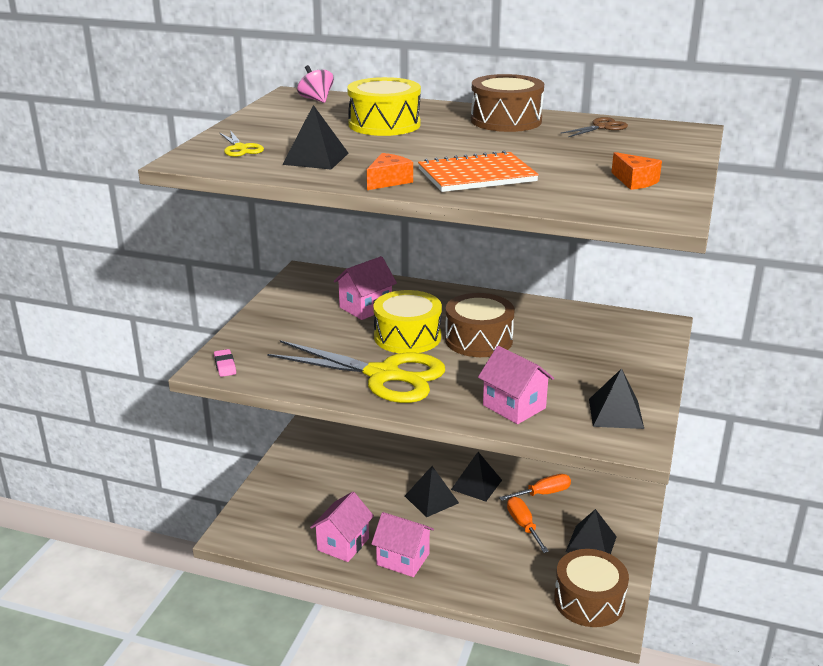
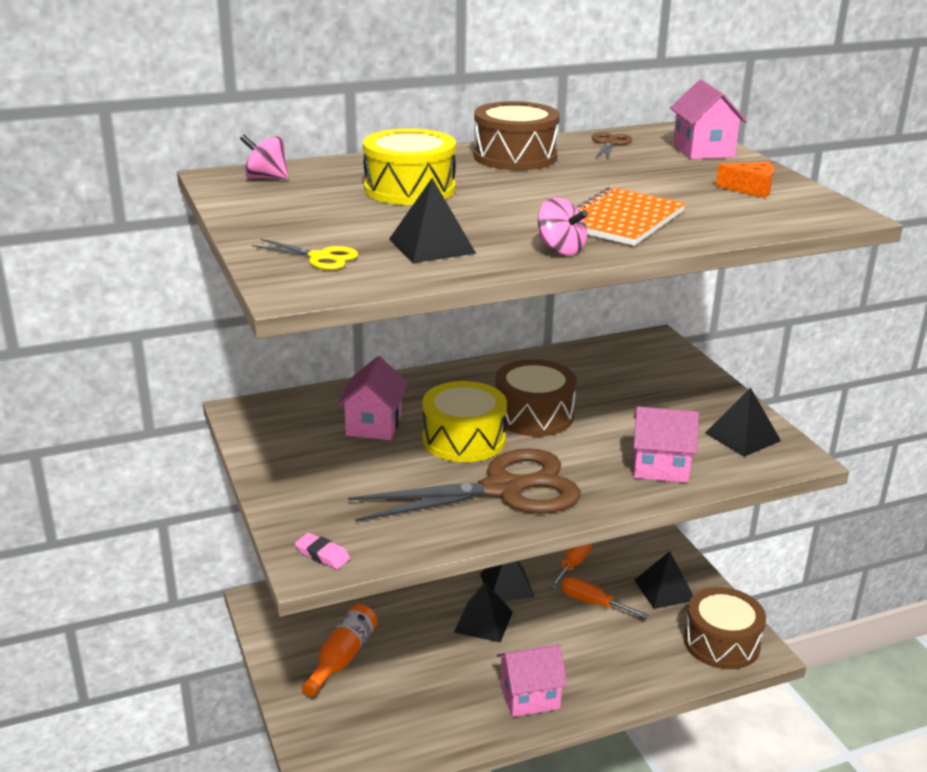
camera: 40 degrees left, 0 degrees up
yellow scissors [268,340,445,403] -> brown scissors [348,448,580,522]
pink house [310,492,374,562] -> pink house moved to [670,80,747,159]
orange cheese [367,153,413,190] -> pink spinning top [538,198,588,255]
none -> orange bottle [302,604,377,697]

